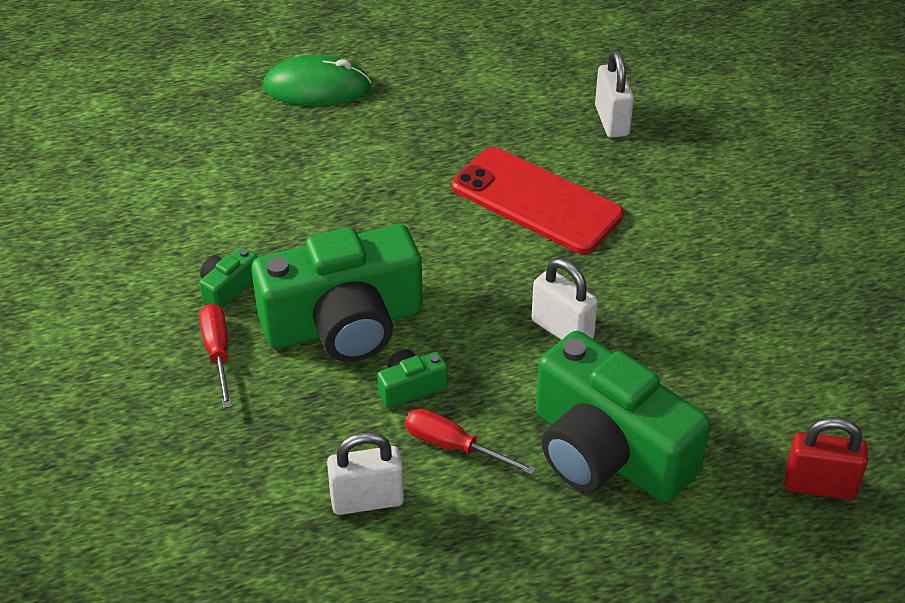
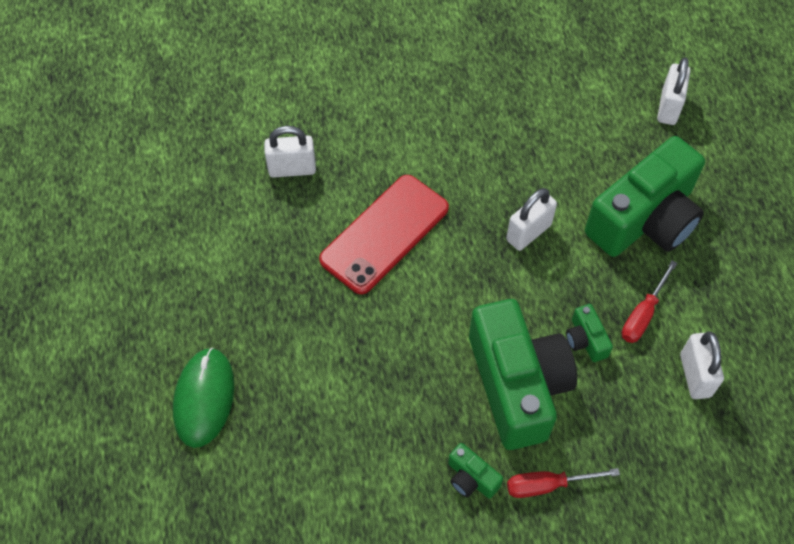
camera: 85 degrees left, 15 degrees up
red padlock [785,417,868,500] -> white padlock [657,57,690,125]

